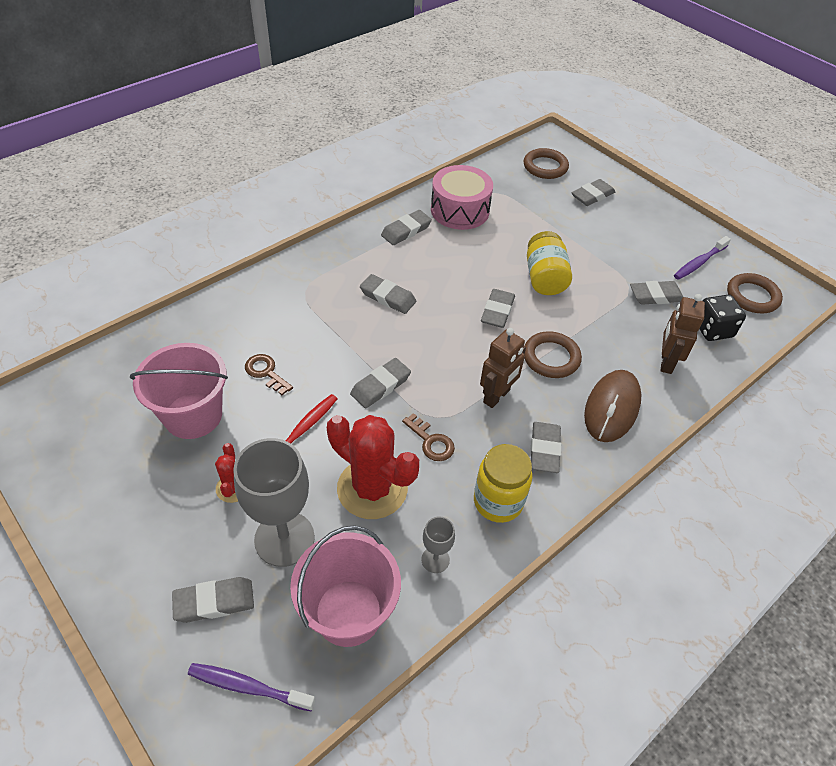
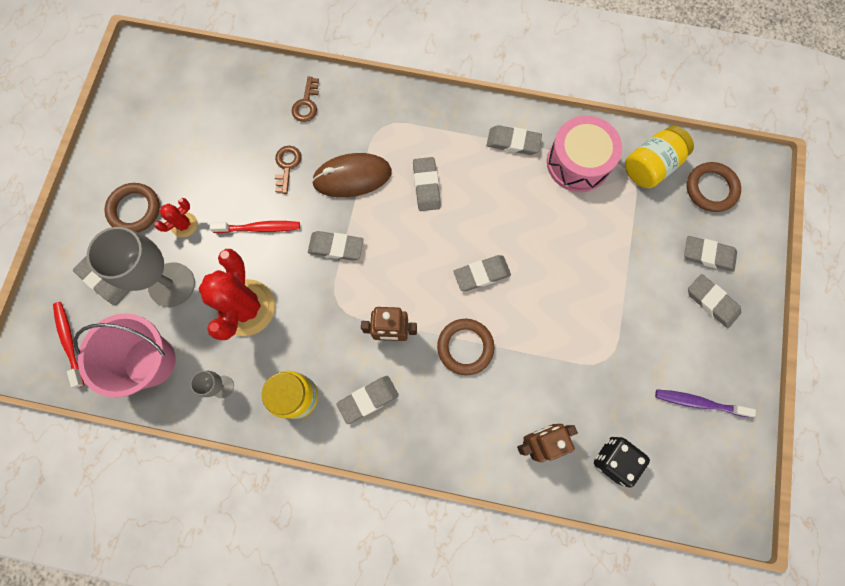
camera: 55 degrees right, 25 degrees up
pink bucket [130,343,228,439] -> none
purple toothbrush [188,663,315,711] -> red toothbrush [53,302,84,388]
brown key [402,413,455,461] -> brown key moved to [292,76,319,122]
yellow jar [527,231,572,295] -> yellow jar moved to [625,126,694,188]
brown mouse [584,370,641,442] -> brown mouse moved to [312,153,392,198]
grey eraser [630,281,683,305] -> grey eraser moved to [688,274,741,328]
brown ring [727,273,783,313] -> brown ring moved to [104,183,160,232]

